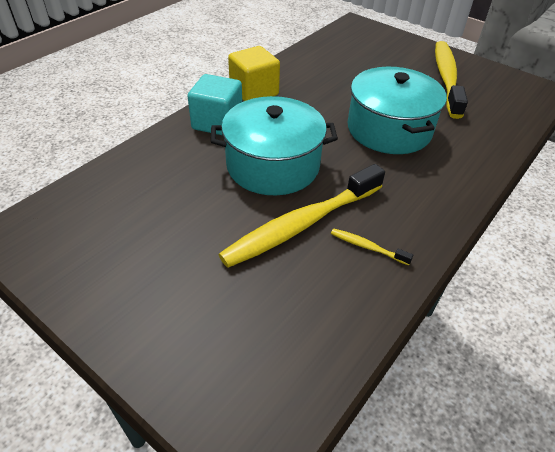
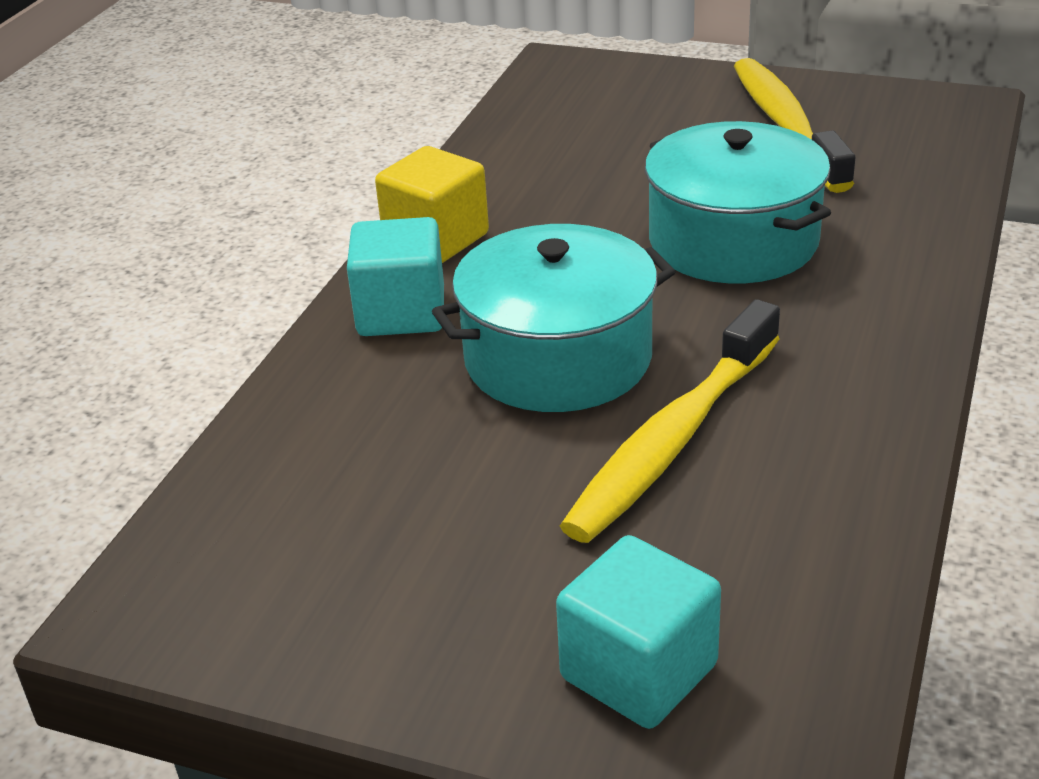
camera: 15 degrees left, 10 degrees down
yellow toothbrush [331,228,413,265] -> none
none -> turquoise cube [556,535,721,729]

